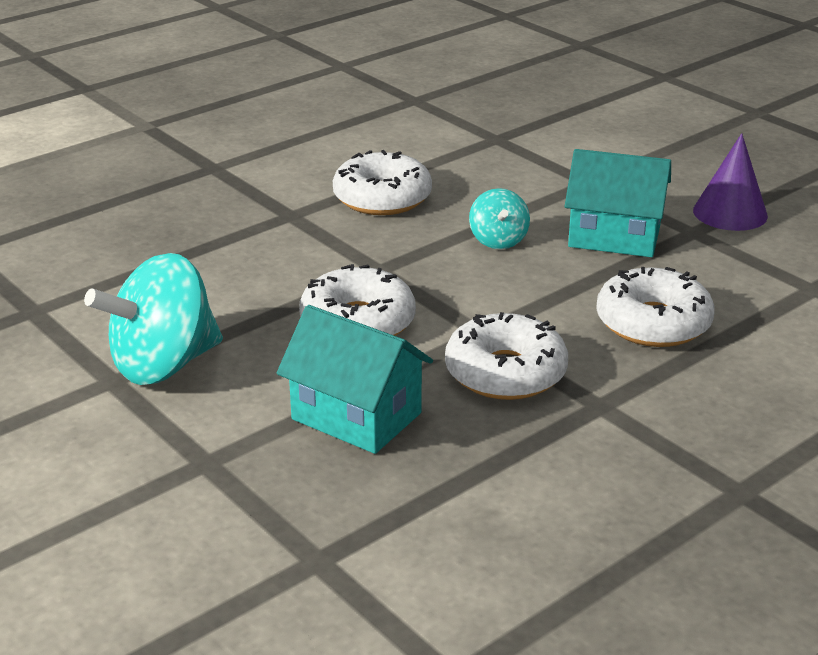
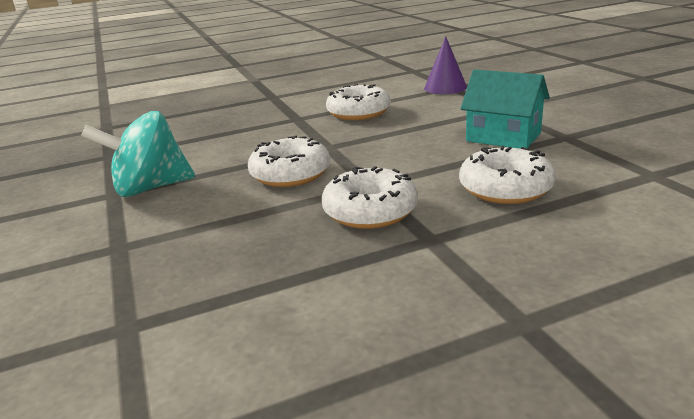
camera: 20 degrees right, 5 degrees down
turquoise house [277,305,433,454] -> none
turquoise spinning top [469,188,530,249] -> none
purple cone [693,133,768,231] -> purple cone moved to [424,36,467,94]

